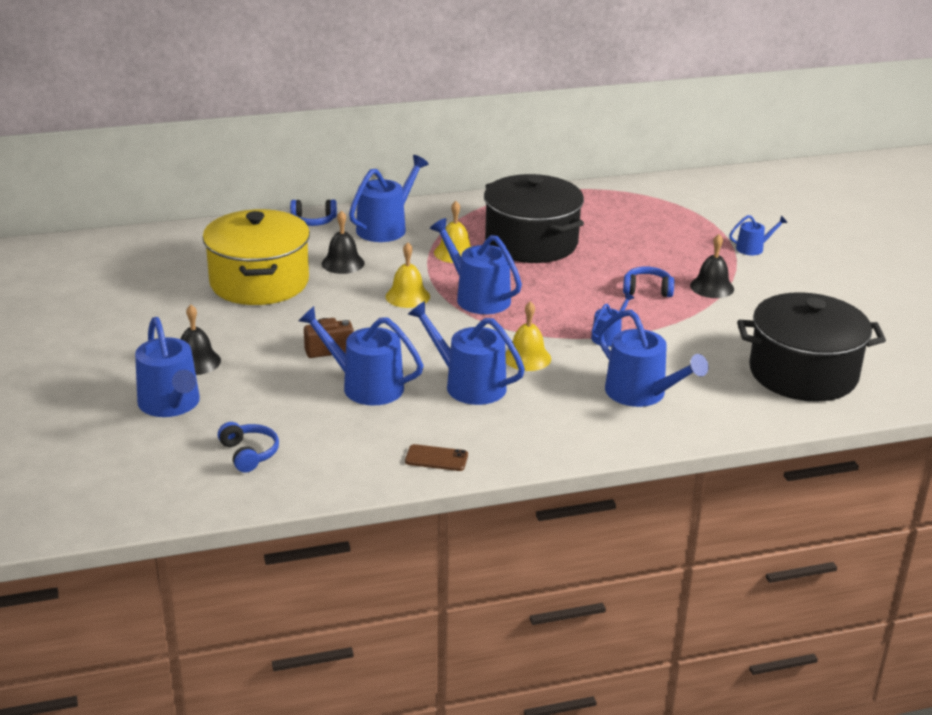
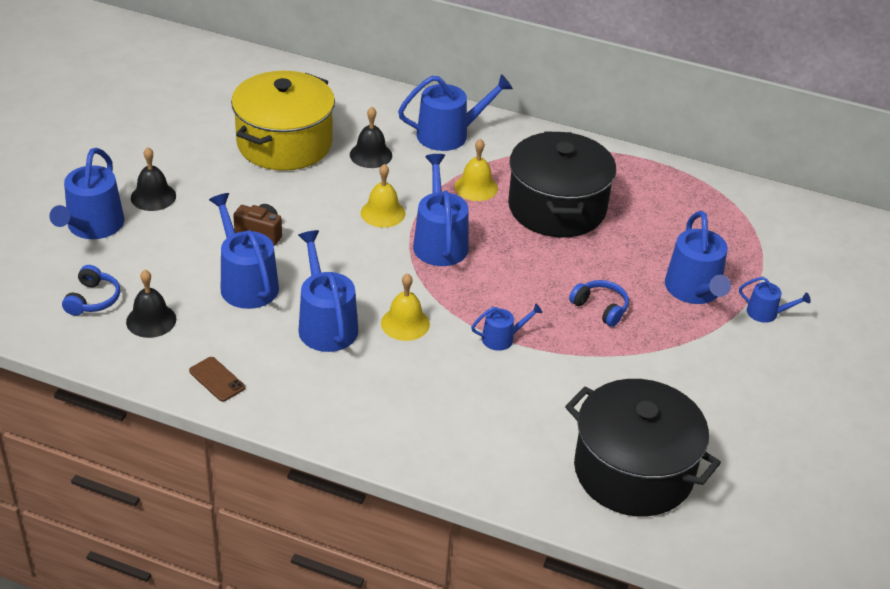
camera: 35 degrees right, 10 degrees up
blue headphones [290,199,337,226] -> none
blue watering can [598,310,708,407] -> blue watering can moved to [665,211,731,304]
black bell [690,234,734,298] -> black bell moved to [126,270,176,338]

